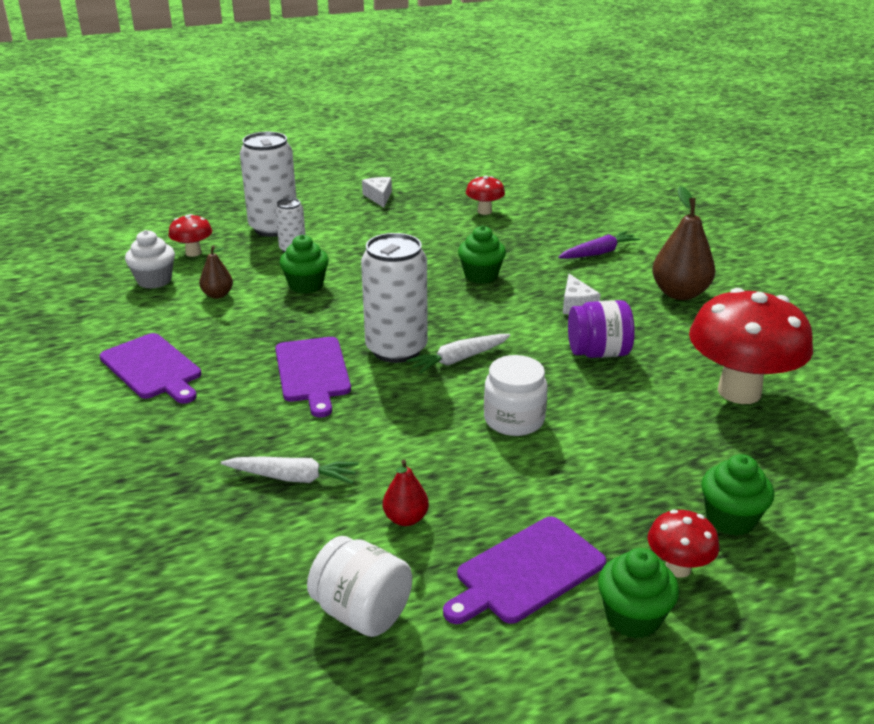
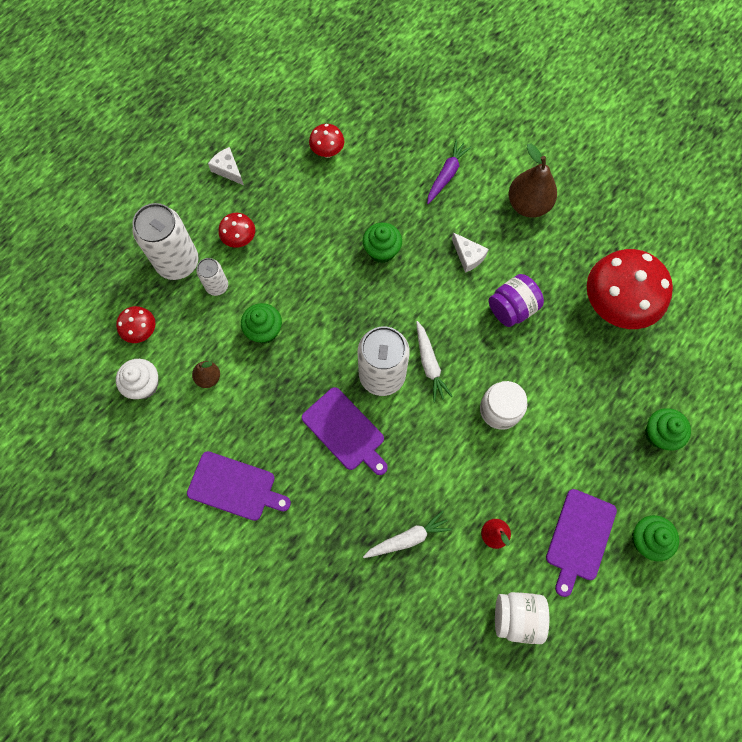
camera: 30 degrees left, 40 degrees up
white carrot [406,334,510,374] -> white carrot turned 45 degrees counterclockwise [416,321,453,402]
red mushroom [647,510,719,578] -> red mushroom moved to [218,213,255,248]

